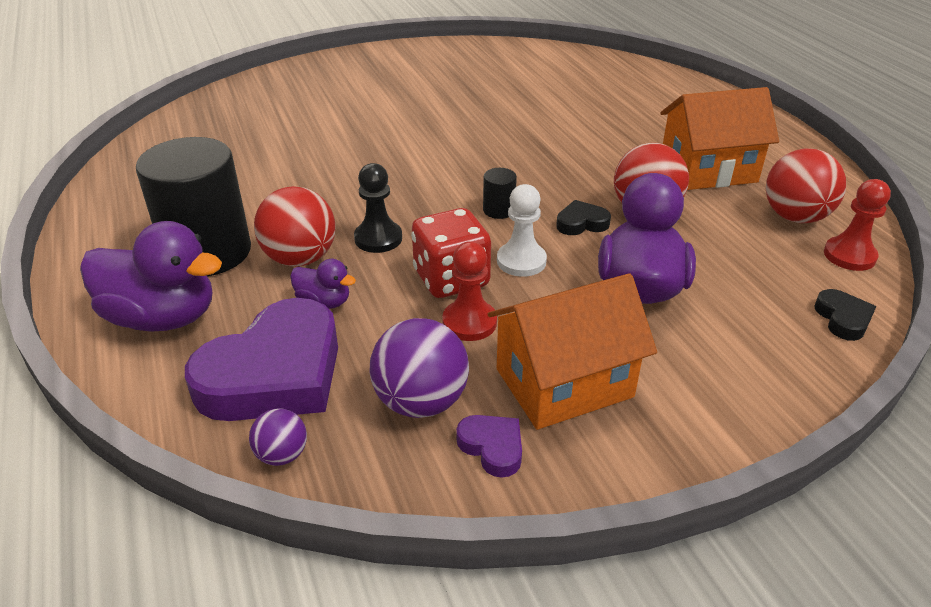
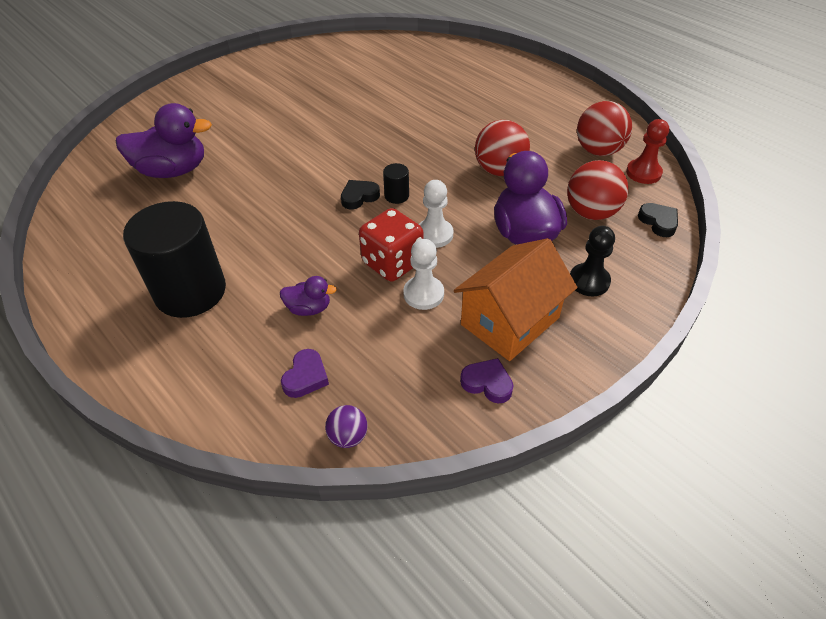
camera: 20 degrees left, 10 degrees up
purple duck [80,221,222,332] -> purple duck moved to [116,103,212,178]
purple heart [185,298,338,421] -> purple heart [281,349,329,398], size x0.43
red ball [254,186,336,266] -> red ball moved to [567,160,628,220]
black pawn [354,163,402,253] -> black pawn moved to [570,226,615,296]
purple ball [370,318,469,418] -> none
red pawn [442,241,497,341] -> white pawn [403,239,444,310]
black heart [556,200,611,235] -> black heart moved to [341,180,380,209]
orange house [660,87,779,190] -> none

